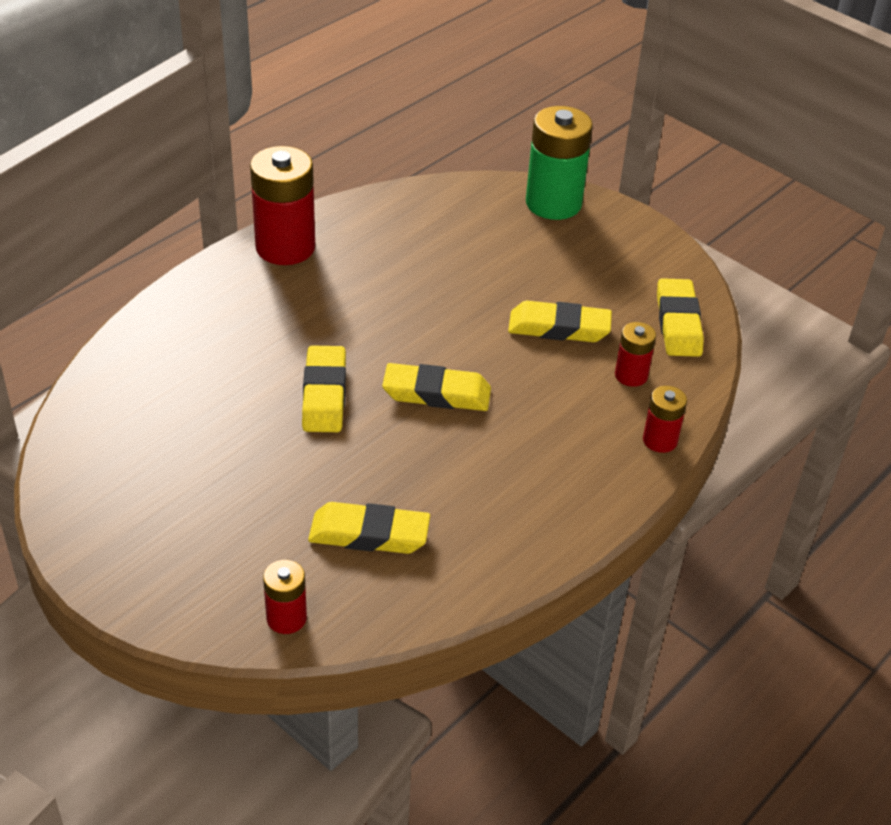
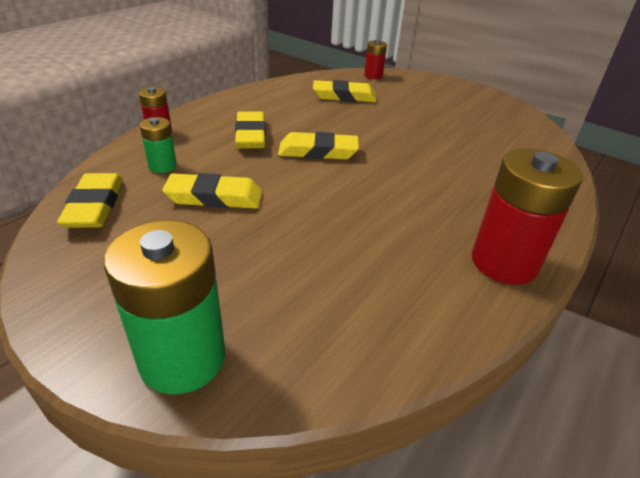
camera: 175 degrees right, 5 degrees down
yellow eraser [302,346,346,432] -> yellow eraser moved to [235,111,266,148]
red battery [615,322,656,387] -> green battery [139,117,177,173]

